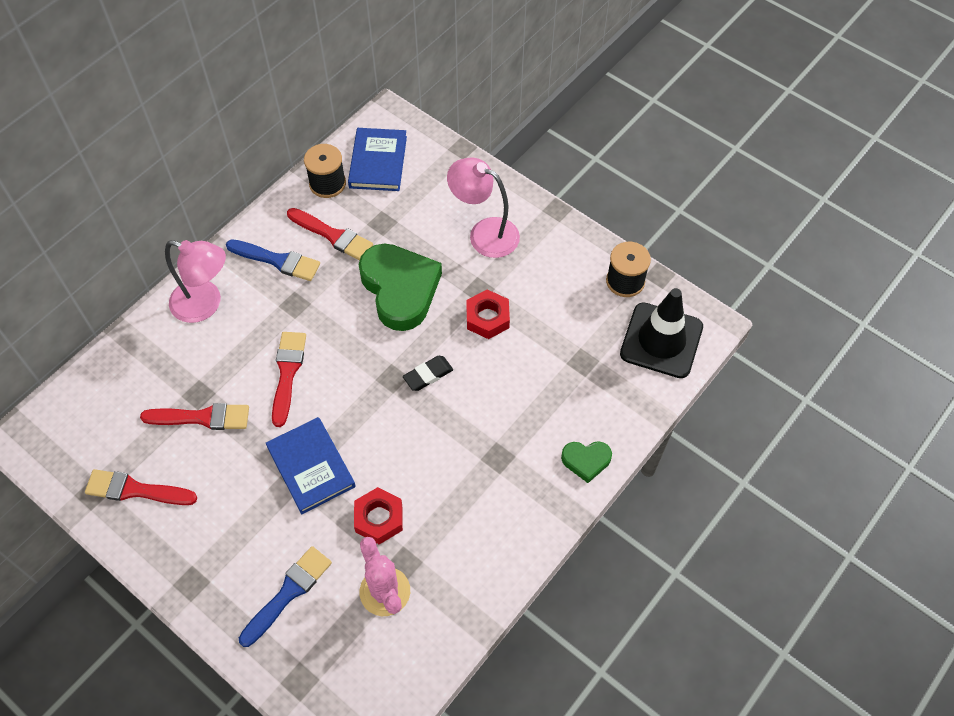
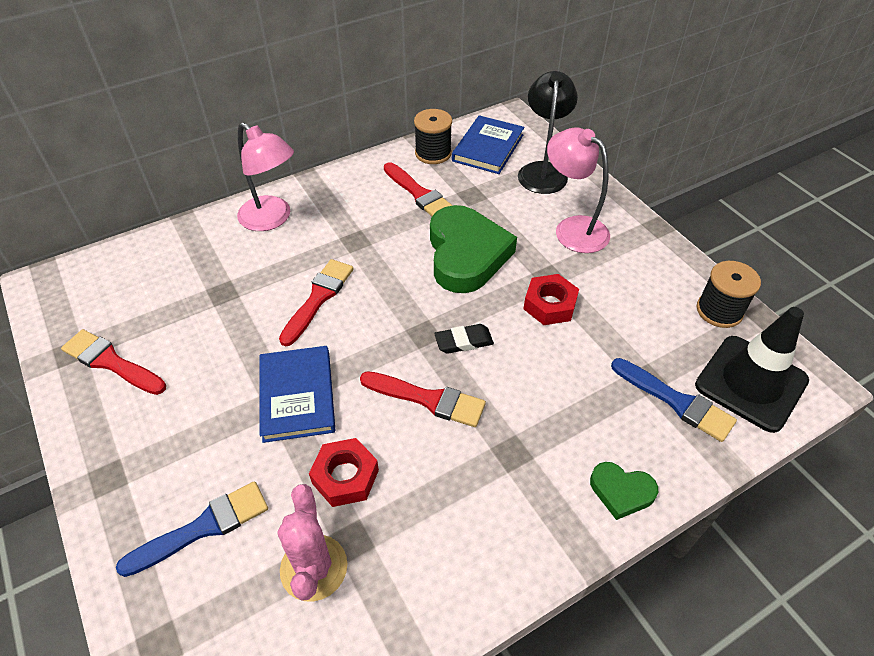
camera: 20 degrees right, 10 degrees down
red brush [140,403,249,430] -> red brush moved to [360,371,486,427]
blue brush [226,239,320,281] -> blue brush moved to [611,358,737,442]
none -> black lamp [518,71,578,194]

